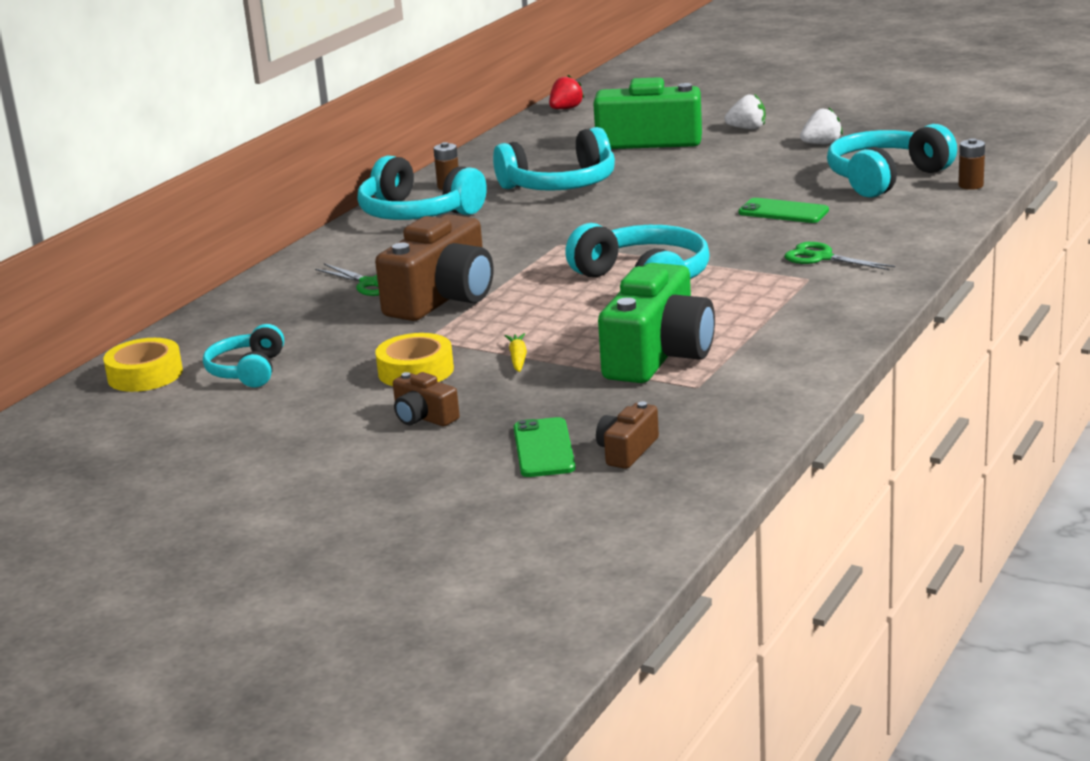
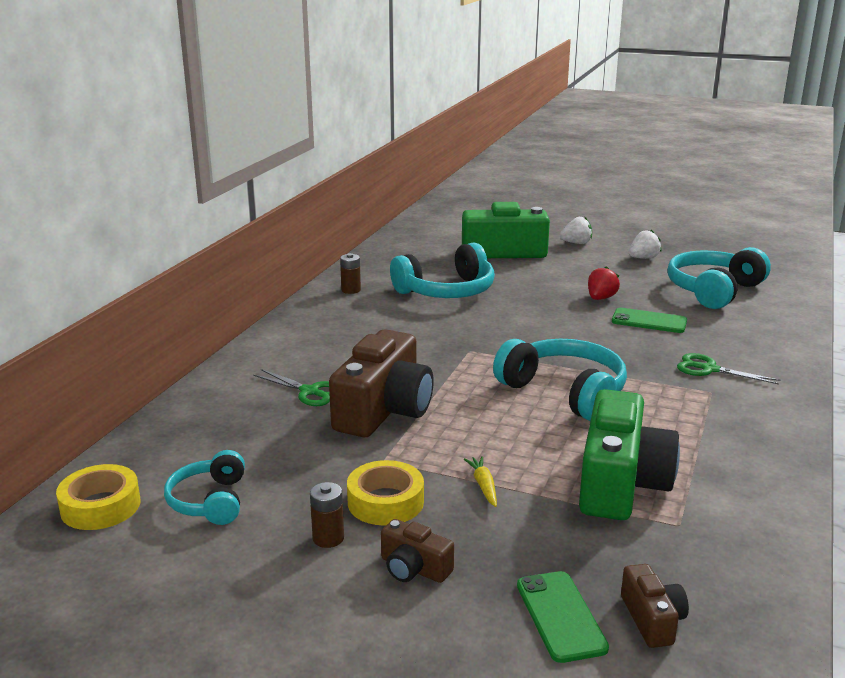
camera: 10 degrees left, 0 degrees up
turquoise headphones [358,155,487,220] -> none
red strawberry [549,75,584,109] -> red strawberry moved to [588,266,620,300]
brown camera [596,401,659,469] -> brown camera turned 150 degrees clockwise [621,564,689,648]
brown battery [958,138,985,190] -> brown battery moved to [310,482,344,548]

